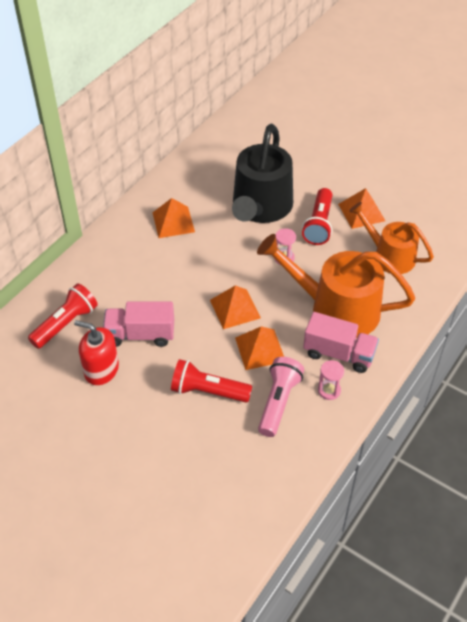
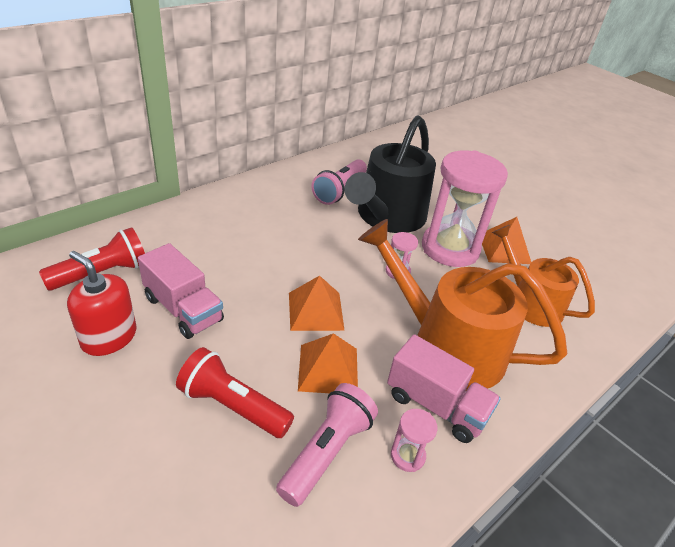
camera: 10 degrees right, 10 degrees down
pink truck [103,301,174,347] -> pink truck turned 150 degrees counterclockwise [138,243,224,339]
orange pyramid [153,198,195,238] -> none
red flashlight [302,188,332,245] -> pink hourglass [422,150,508,267]
none -> pink flashlight [311,159,367,205]

